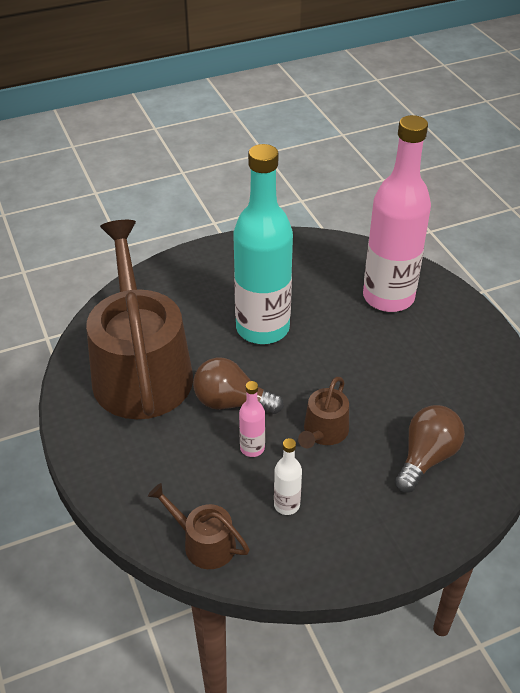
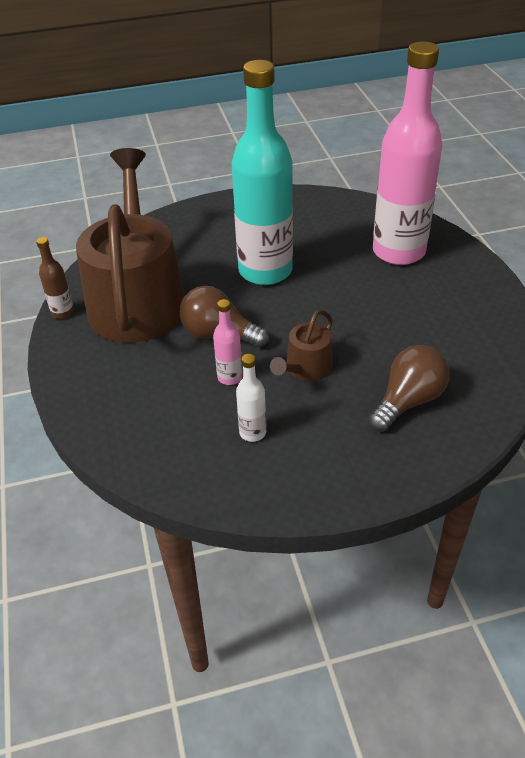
camera: 10 degrees right, 0 degrees up
brown watering can [148,483,250,569] -> none
none -> brown bottle [36,237,74,319]

